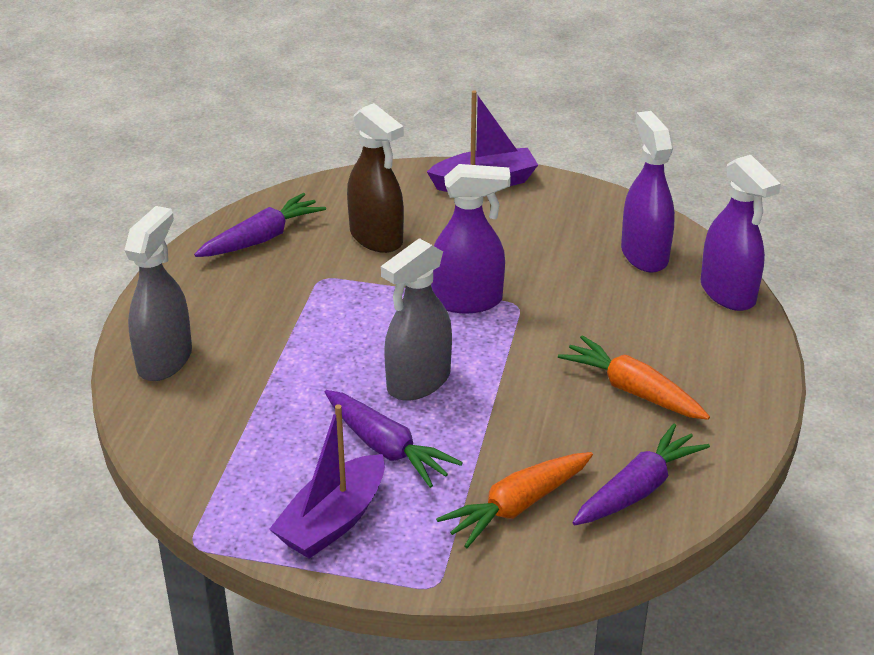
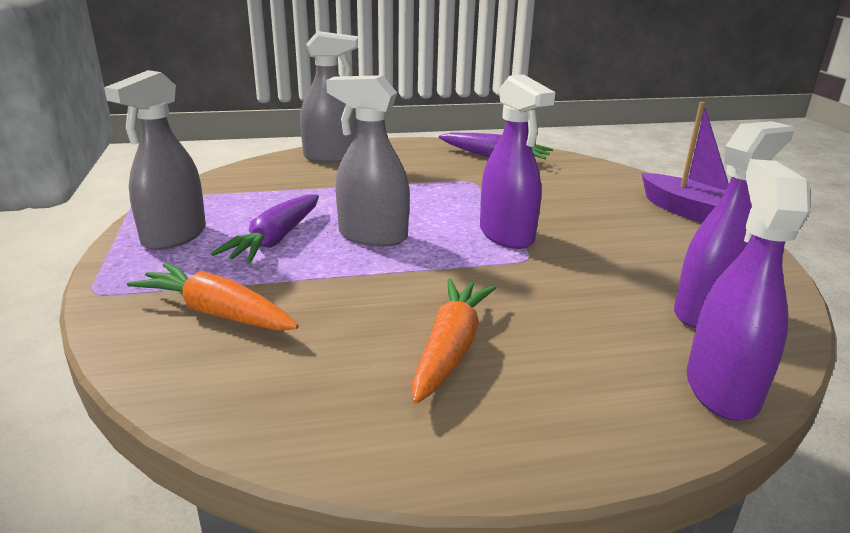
camera: 65 degrees right, 10 degrees down
purple boat [269,404,385,559] -> grey spray bottle [104,70,206,250]
brown spray bottle [347,103,404,253] -> none
purple carrot [572,423,710,525] -> none
purple spray bottle [701,155,781,311] -> purple spray bottle turned 150 degrees clockwise [687,159,811,421]

